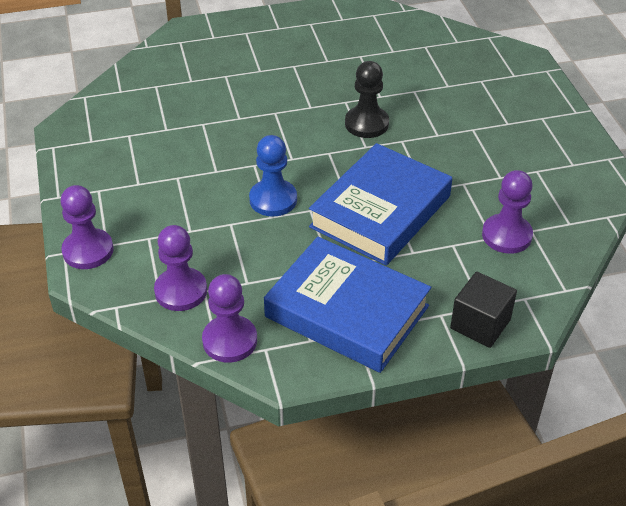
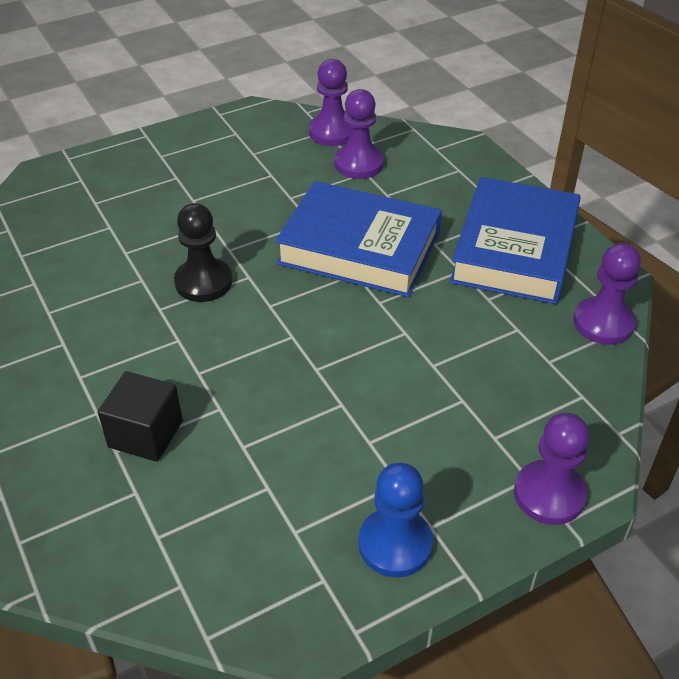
camera: 105 degrees left, 0 degrees up
purple pawn [154,225,207,311] -> purple pawn moved to [309,59,351,146]
blue pawn [249,135,297,217] -> blue pawn moved to [358,463,433,577]
black cube [450,272,517,348] -> black cube moved to [98,371,183,462]

